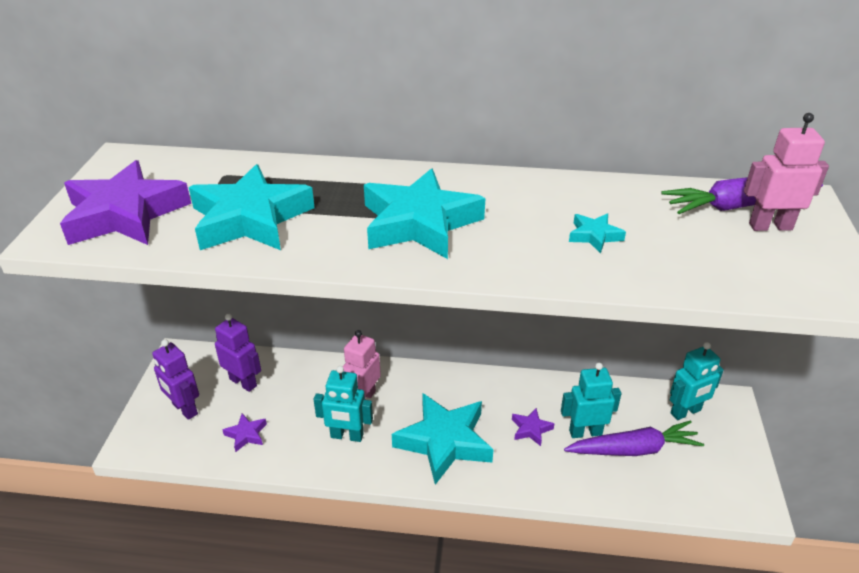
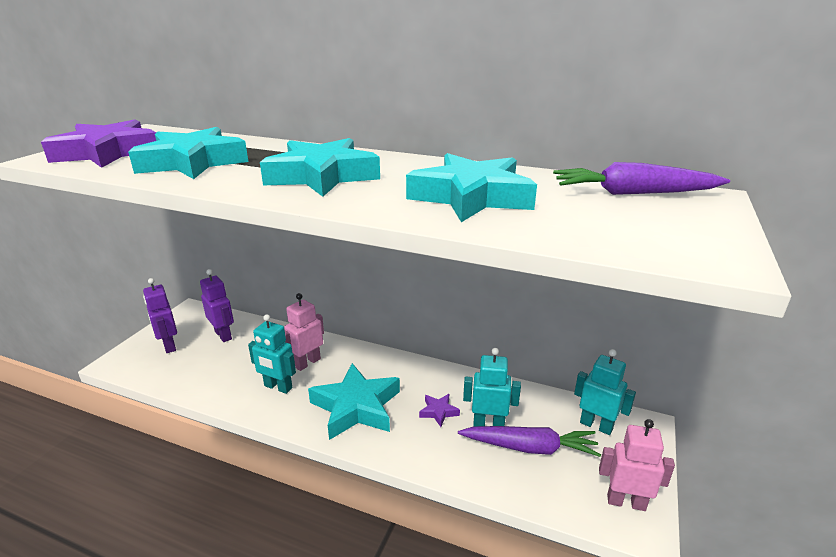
camera: 15 degrees right, 10 degrees down
purple star [223,414,267,452] -> none
turquoise star [569,213,626,253] -> turquoise star [406,153,537,222], size x2.30
turquoise robot [670,342,724,420] -> turquoise robot turned 135 degrees counterclockwise [574,349,636,435]
pink robot [744,113,829,231] -> pink robot moved to [599,419,675,511]

